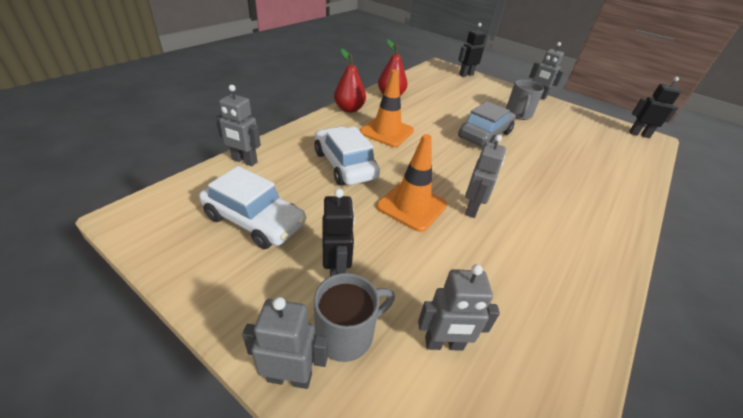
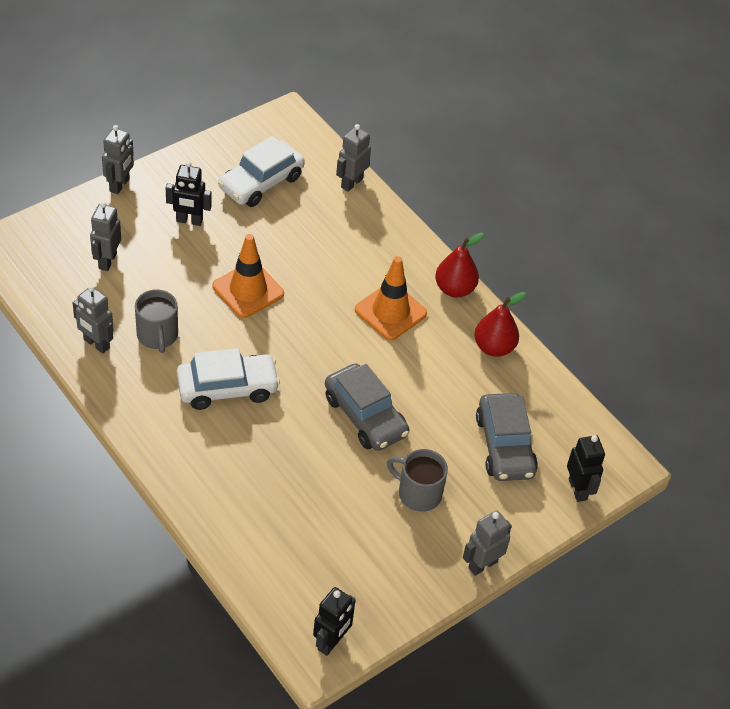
camera: 105 degrees right, 10 degrees up
white car [314,126,380,185] -> white car moved to [177,348,280,410]
grey mug [314,273,395,362] -> grey mug moved to [135,289,178,353]
grey robot [465,135,506,218] -> grey robot moved to [73,285,114,354]
none -> grey car [476,393,538,481]

